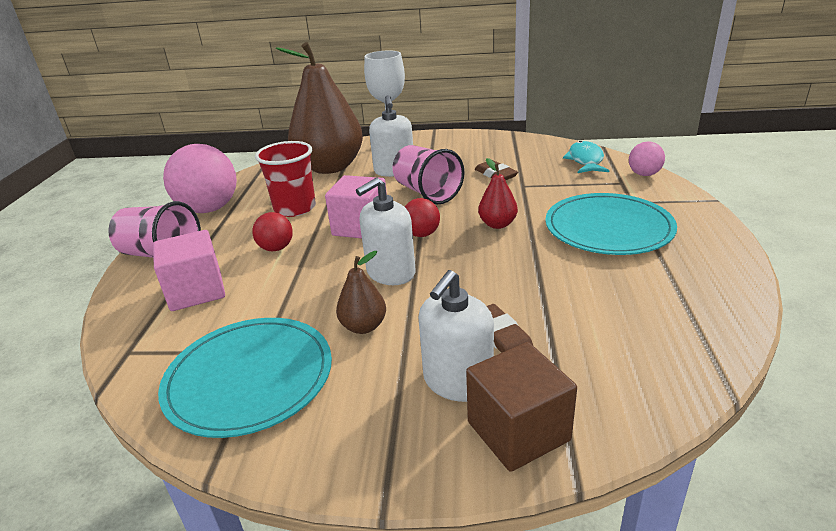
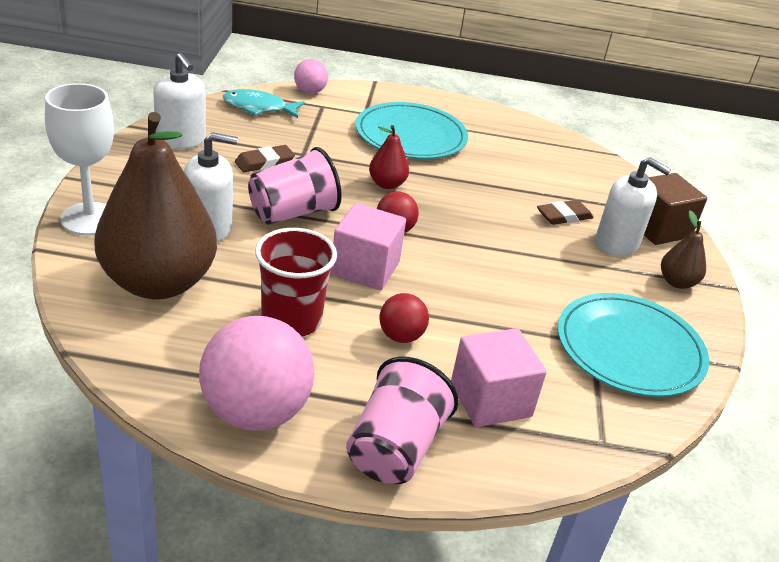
camera: 95 degrees left, 5 degrees up
brown pear [336,251,386,334] -> brown pear moved to [661,210,706,289]
white soap dispenser [356,178,416,285] -> white soap dispenser moved to [153,53,206,150]

